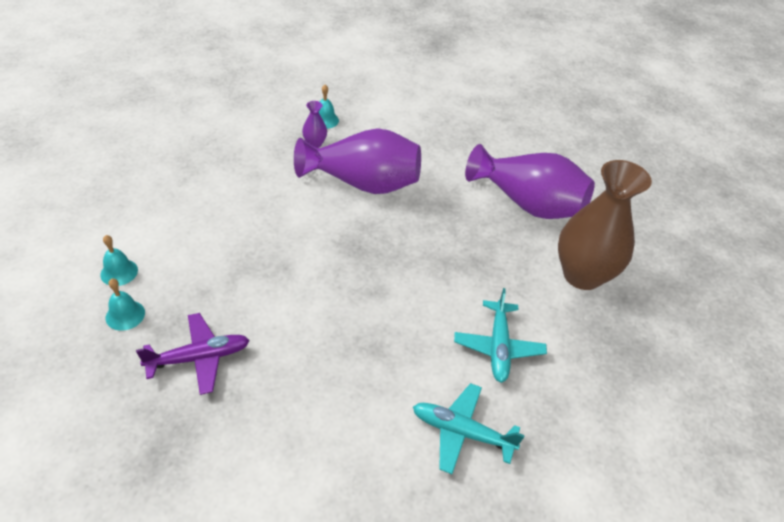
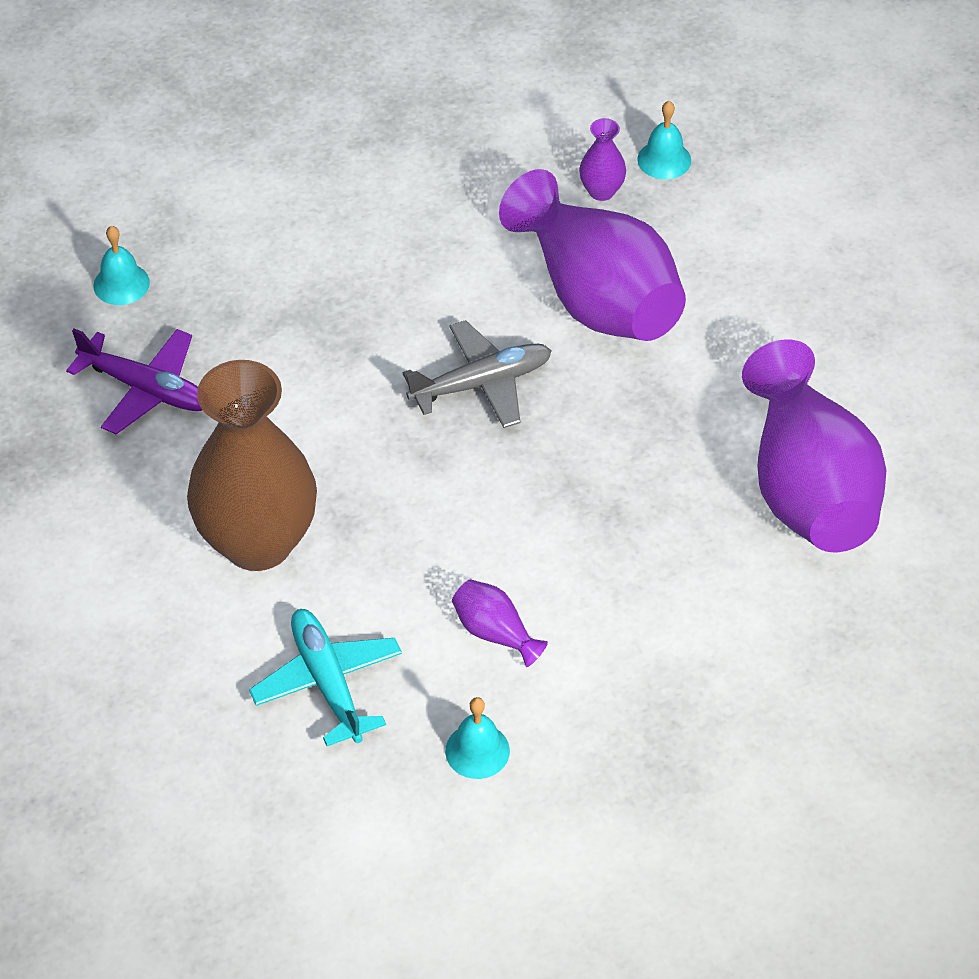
camera: 50 degrees right, 5 degrees up
turquoise bell [100,235,138,286] -> turquoise bell moved to [445,697,510,779]
turquoise plane [454,288,547,383] -> purple vase [452,579,548,667]
brown vase [558,160,652,290] -> brown vase moved to [187,360,317,571]
none -> grey plane [403,320,552,428]

